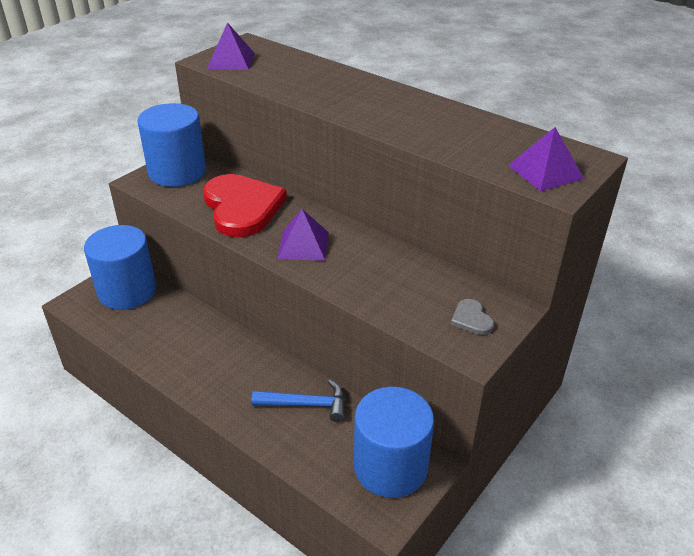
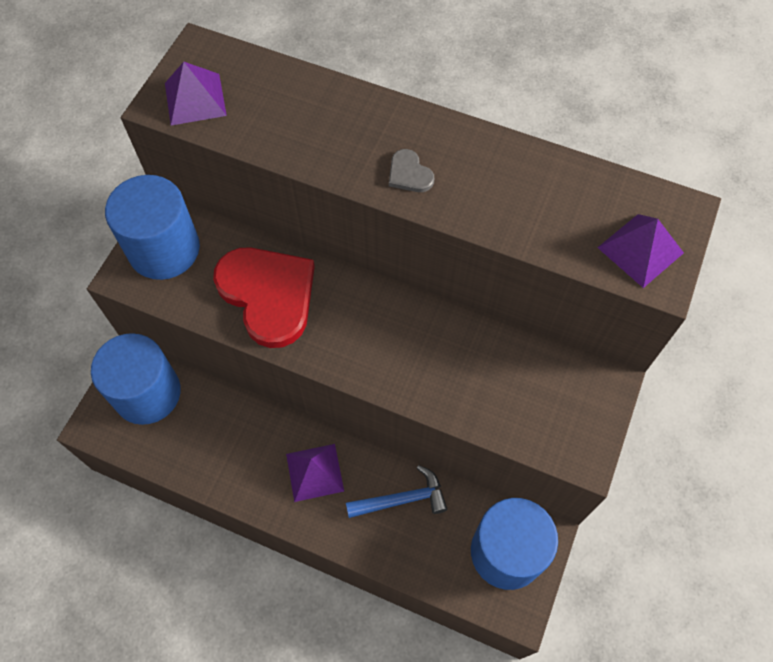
camera: 15 degrees left, 25 degrees up
purple pyramid [277,209,329,261] -> purple pyramid moved to [286,444,344,502]
grey heart [451,299,494,335] -> grey heart moved to [389,149,434,192]

